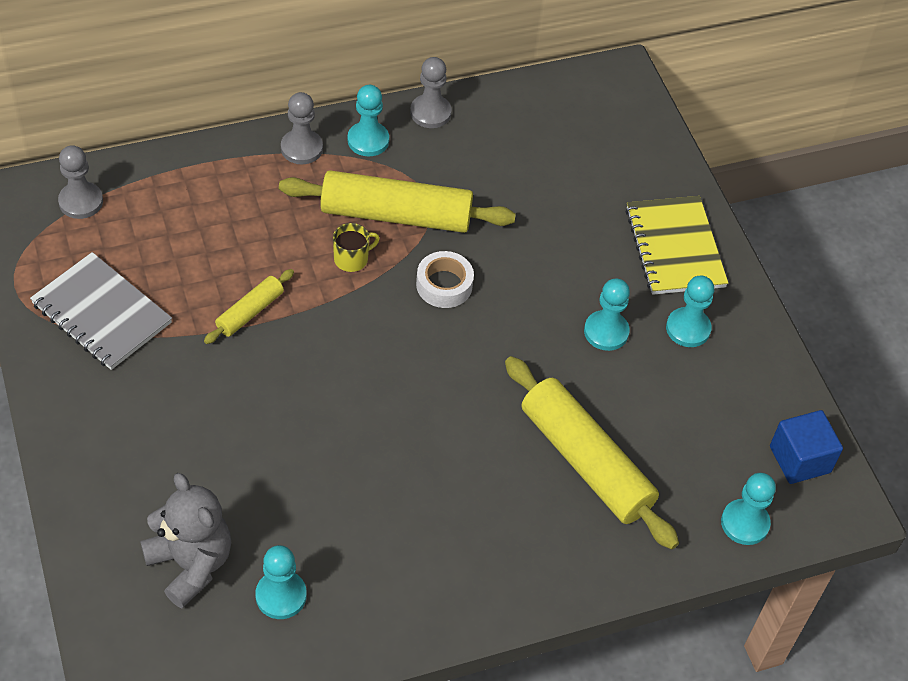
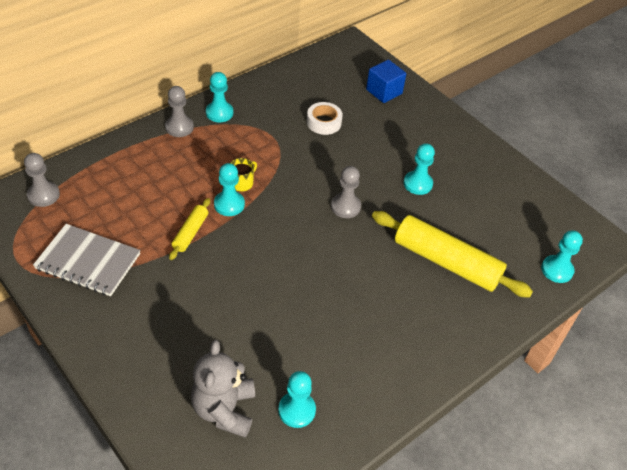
camera: 20 degrees left, 5 degrees down
grey teddy bear [140,473,231,608] -> grey teddy bear turned 120 degrees counterclockwise [191,340,255,438]
yellow rolling pin [279,170,516,233] -> none
grey pawn [410,57,451,128] -> grey pawn moved to [331,166,361,218]
white tape [416,251,474,308] -> white tape moved to [307,102,343,135]
yellow notebook [625,196,728,295] -> none
turquoise pawn [666,276,714,347] -> turquoise pawn moved to [214,163,245,216]
blue cube [770,410,843,484] -> blue cube moved to [366,60,406,103]

